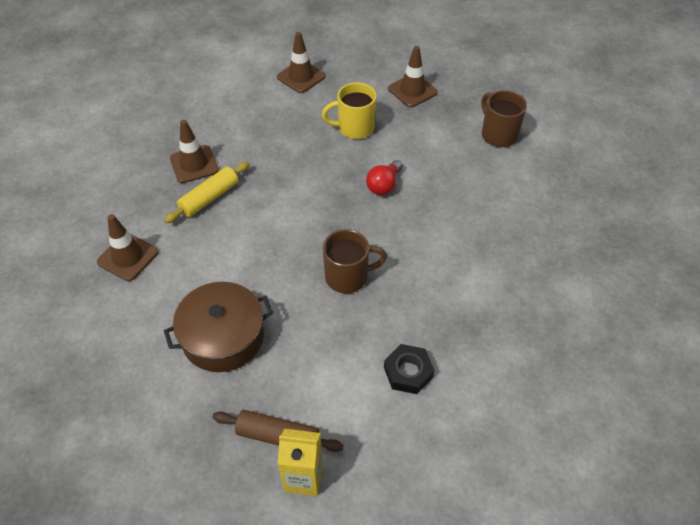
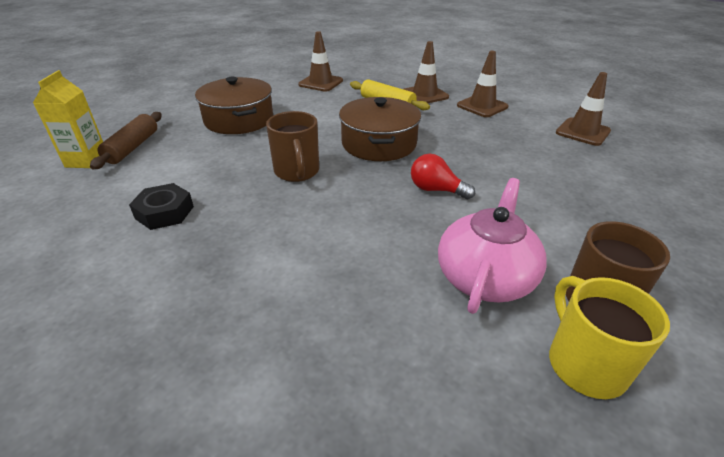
camera: 85 degrees right, 15 degrees down
yellow mug [322,82,377,139] -> yellow mug moved to [549,276,670,399]
brown traffic cone [388,46,438,108] -> brown traffic cone moved to [457,51,509,117]
none -> brown pot [339,97,421,161]
none -> pink teapot [438,178,547,314]

